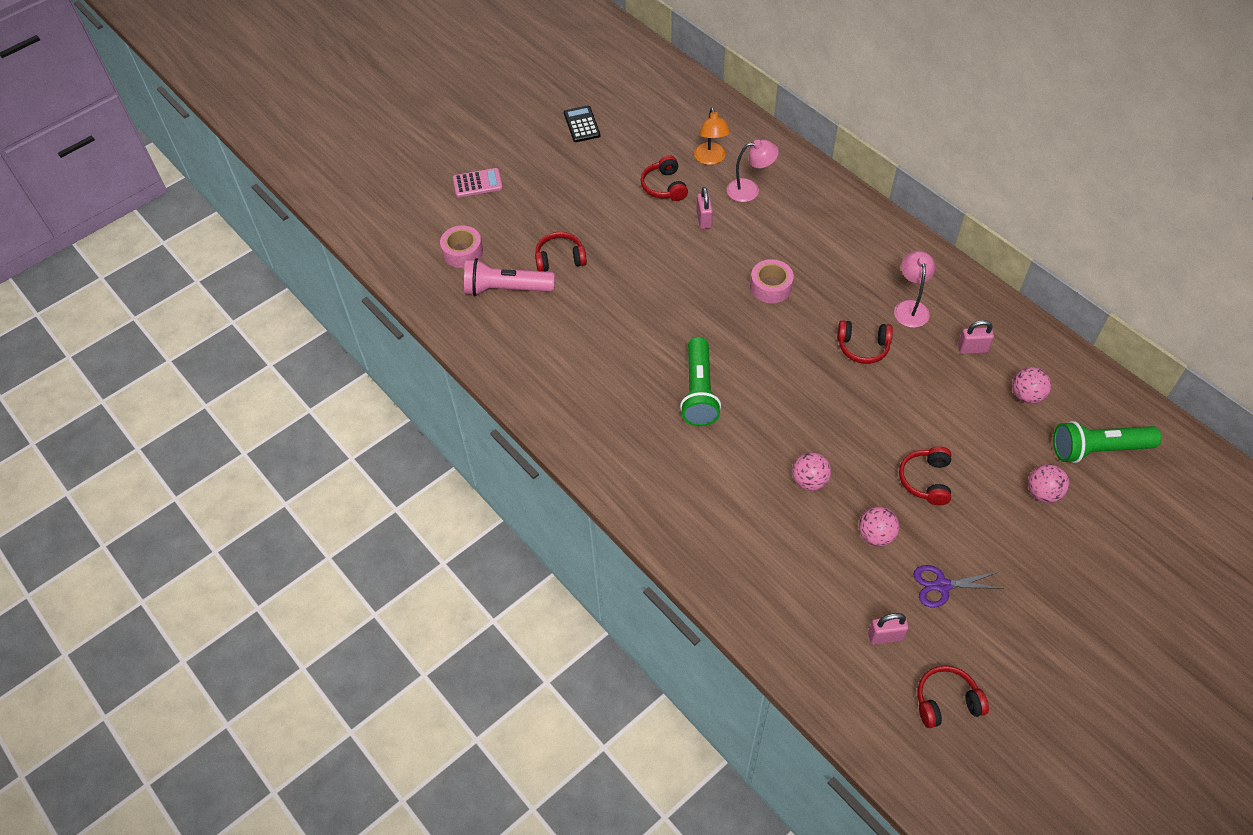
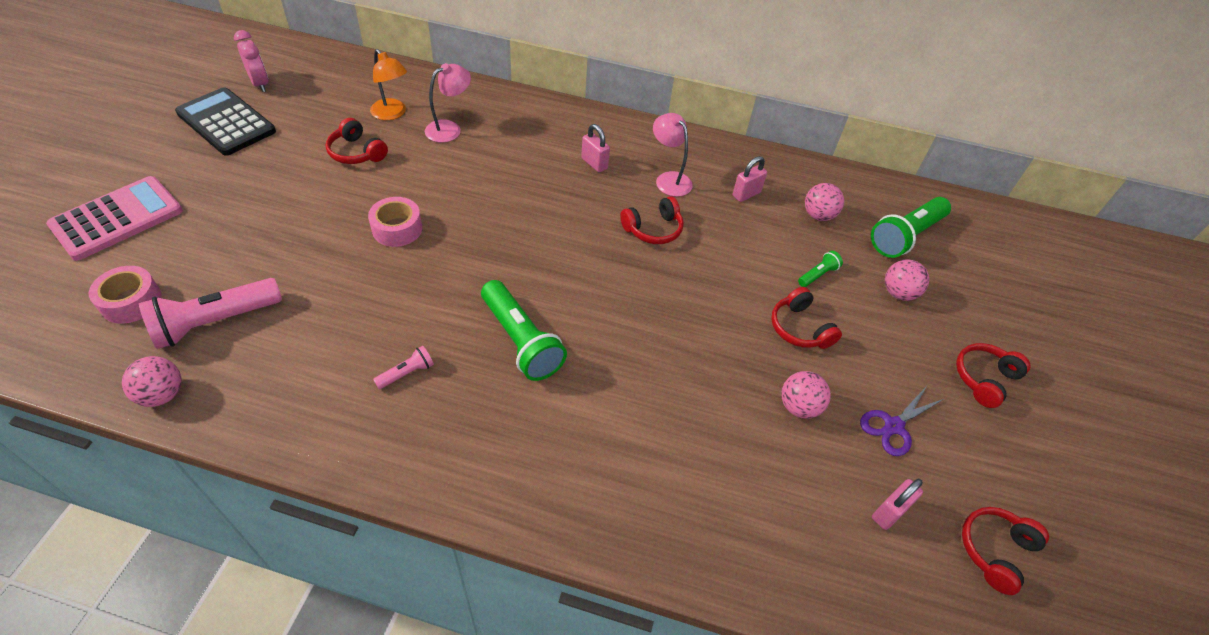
camera: 40 degrees left, 5 degrees down
pink calculator [453,168,503,197] -> pink calculator [46,176,183,261], size x1.74
red headphones [535,232,587,272] -> red headphones moved to [956,343,1030,408]
black calculator [564,105,600,142] -> black calculator [175,87,276,156], size x1.74
pink padlock [696,187,713,229] -> pink padlock moved to [581,124,610,172]
pink tape [750,259,794,303] -> pink tape moved to [368,197,422,247]
pink ball [792,452,831,491] -> pink ball moved to [122,356,182,407]
none -> pink clock [234,30,268,92]
none -> pink flashlight [373,346,434,389]
none -> green flashlight [798,251,843,287]

